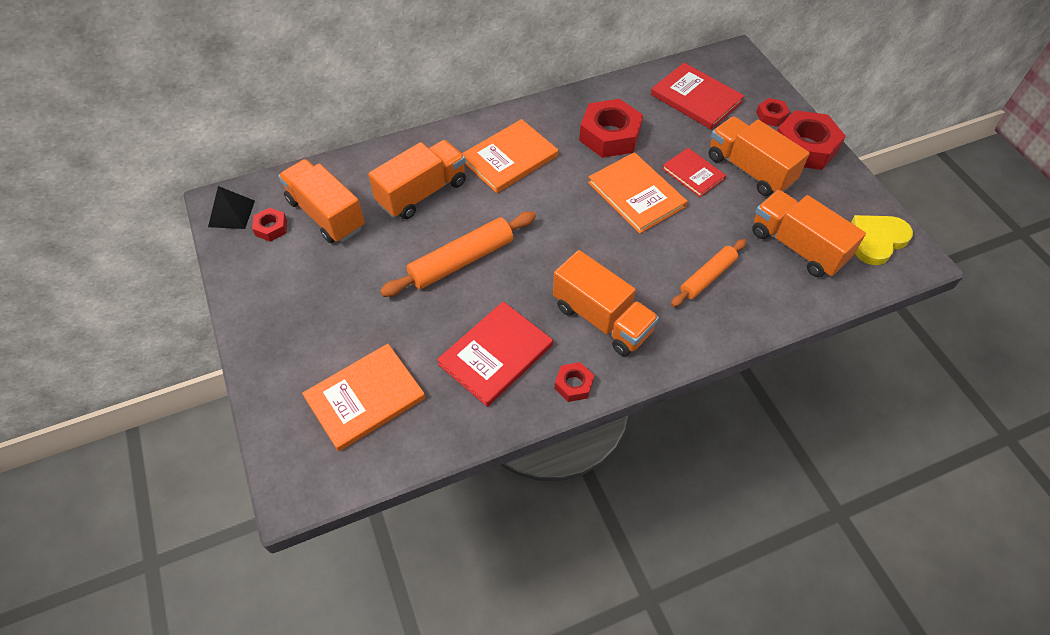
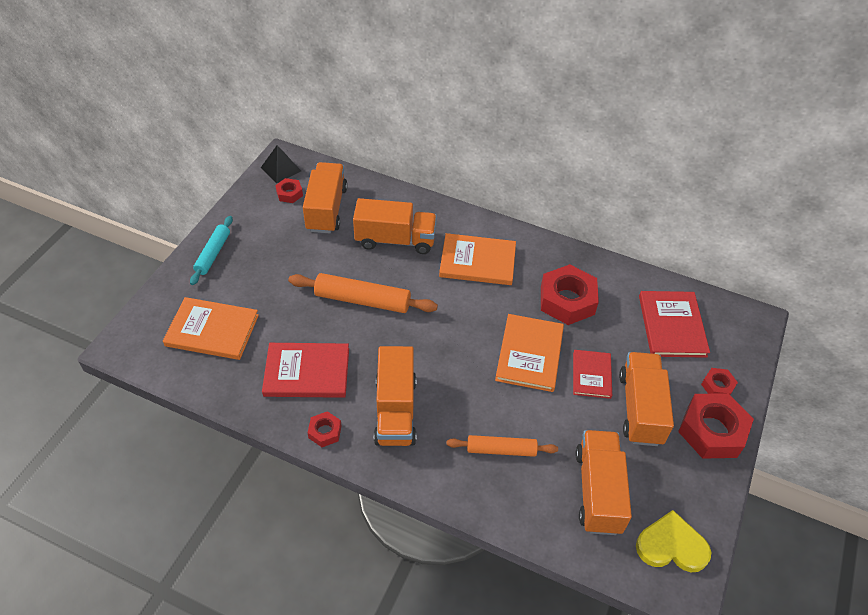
camera: 45 degrees right, 5 degrees down
none -> turquoise rolling pin [190,216,233,285]

